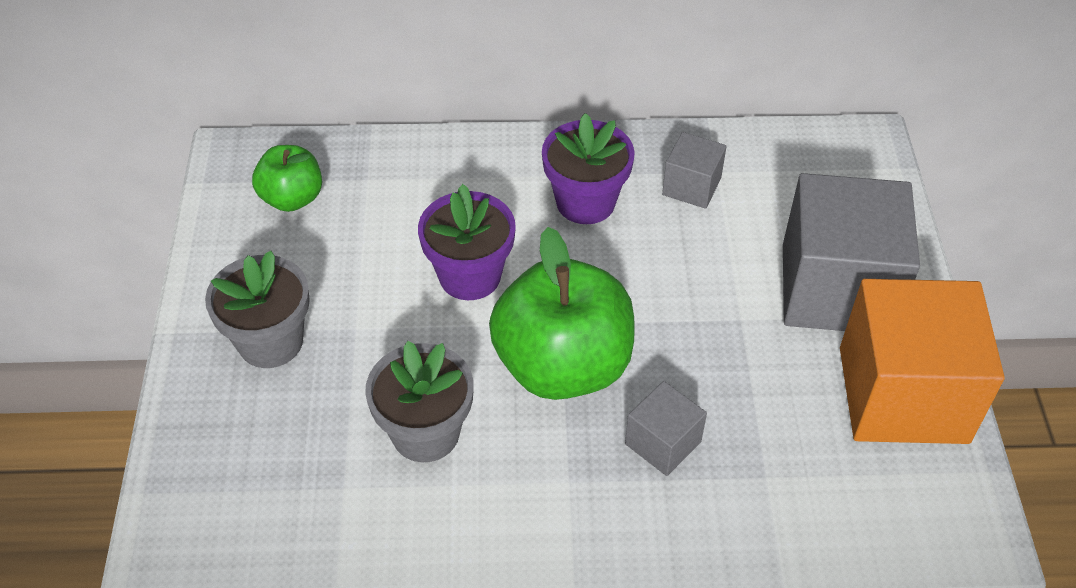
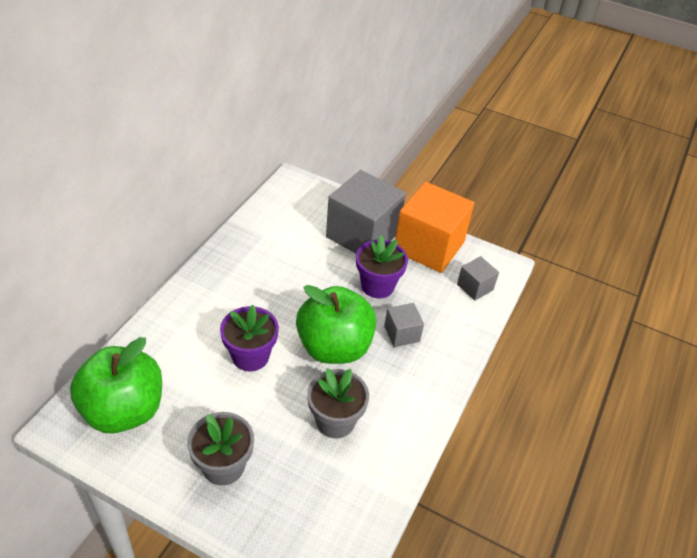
camera: 65 degrees left, 5 degrees down
green apple [252,145,322,212] -> green apple [70,337,162,433], size x1.87
purple flower pot [542,113,635,224] -> purple flower pot moved to [356,235,408,298]
grey cube [662,132,727,209] -> grey cube moved to [457,256,499,301]

